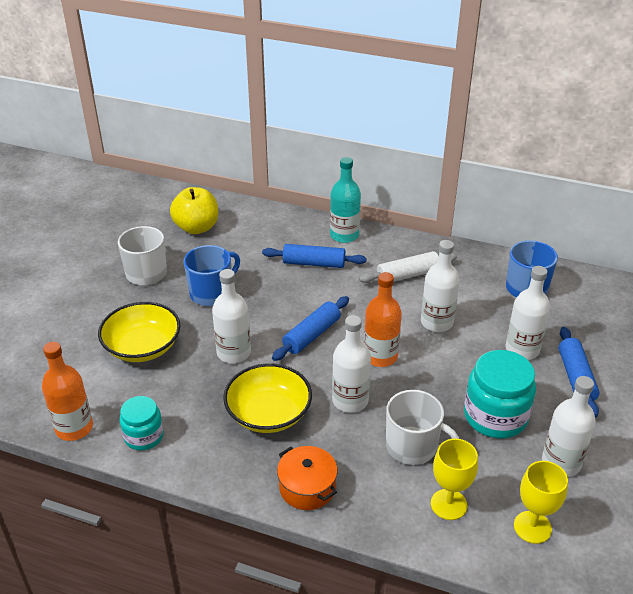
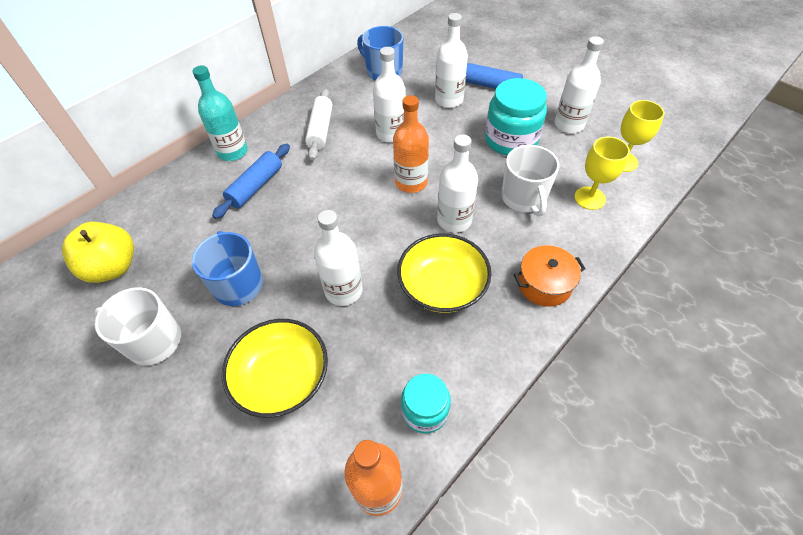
camera: 65 degrees left, 15 degrees up
blue rolling pin [272,296,349,361] -> none
white mug [386,390,459,465] -> white mug turned 120 degrees clockwise [501,145,559,216]

